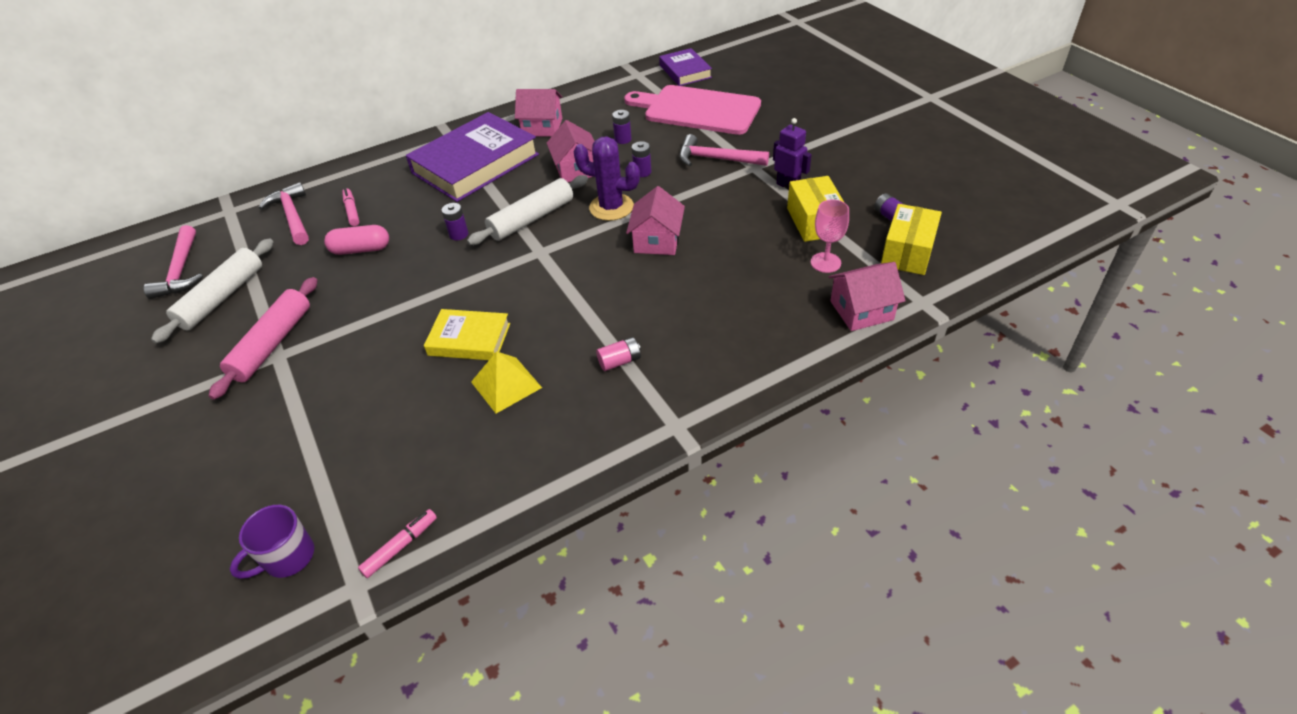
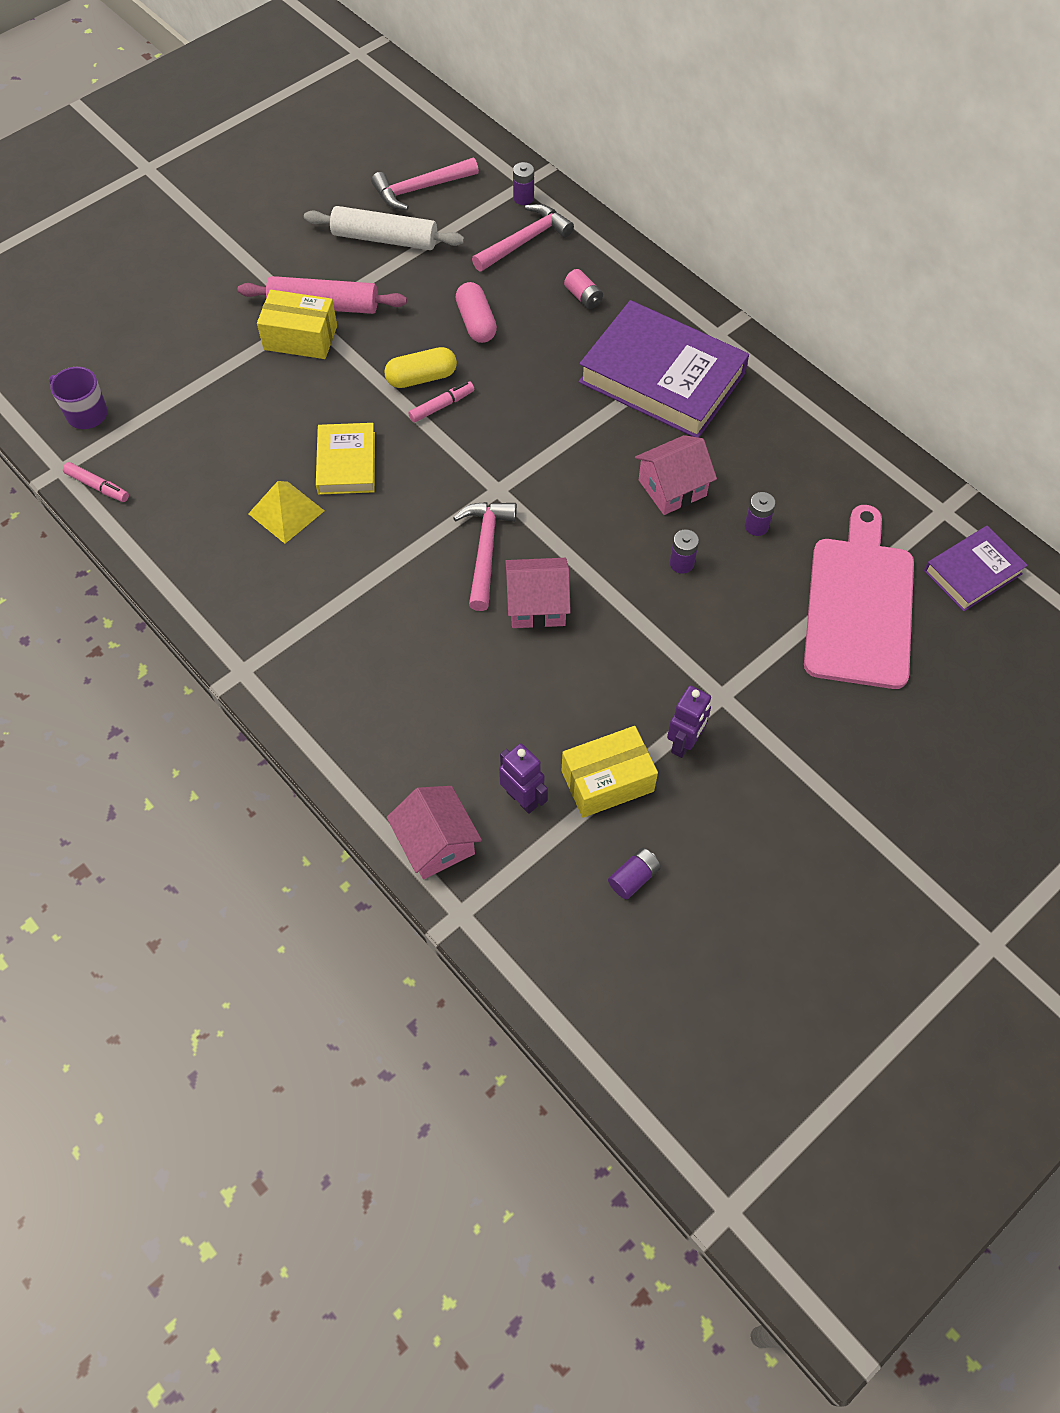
camera: 75 degrees right, 15 degrees up
pink marker [342,188,359,226] -> pink marker moved to [408,382,474,422]
purple battery [442,203,468,240] -> purple battery moved to [513,162,534,205]
white rolling pin [467,175,588,245] -> none
pink house [515,89,562,137] -> none
purple cactus [573,136,640,221] -> none
pink battery [596,337,641,371] -> pink battery moved to [564,269,603,309]
pink hammer [679,134,769,166] -> pink hammer moved to [453,502,517,611]
pink goblet [811,199,849,273] -> purple robot [499,743,548,814]
yellow box [881,204,942,275] -> yellow box moved to [257,290,337,359]
none -> yellow capsule [384,347,457,388]

